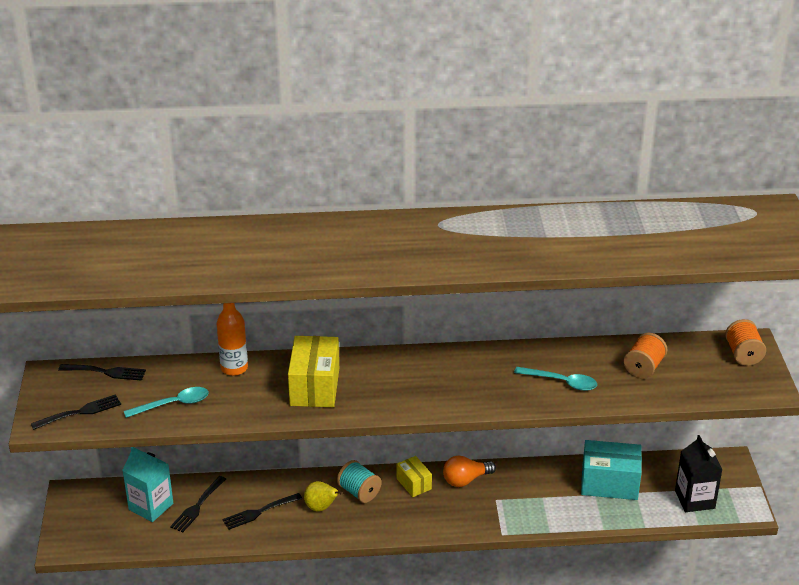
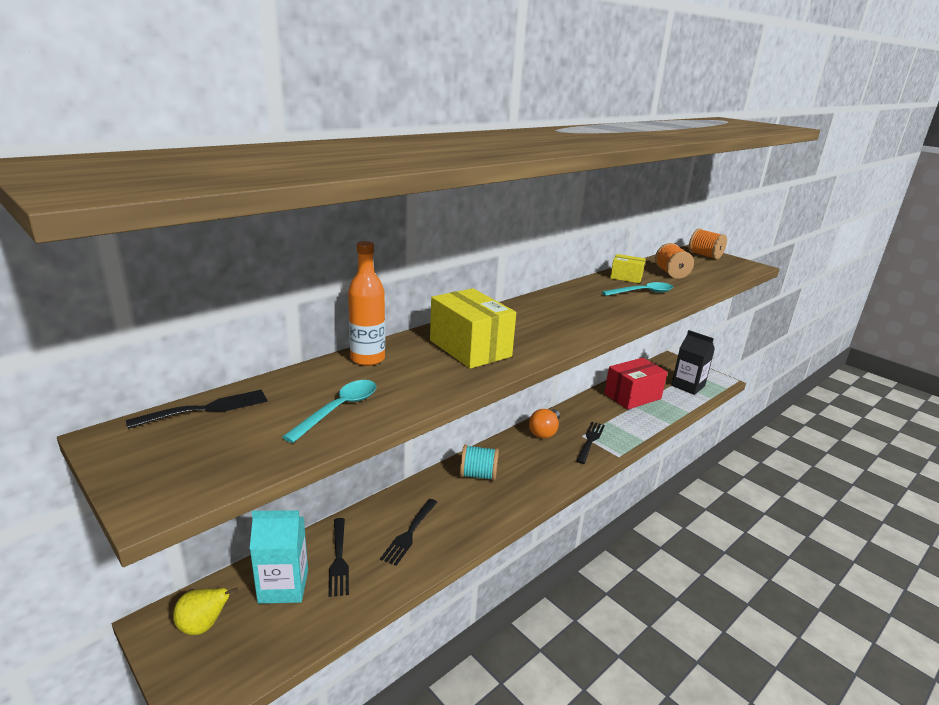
camera: 40 degrees left, 10 degrees down
black fork [31,394,121,430] -> black fork moved to [576,422,605,464]
yellow pear [304,481,343,511] -> yellow pear moved to [173,588,238,635]
yellow box [397,456,432,497] -> yellow box moved to [610,254,646,283]
turquoise box [581,440,642,500] -> red box [604,358,667,410]

